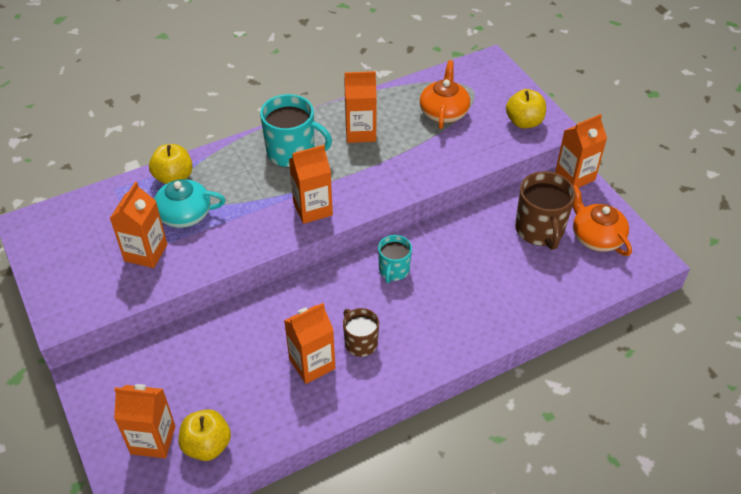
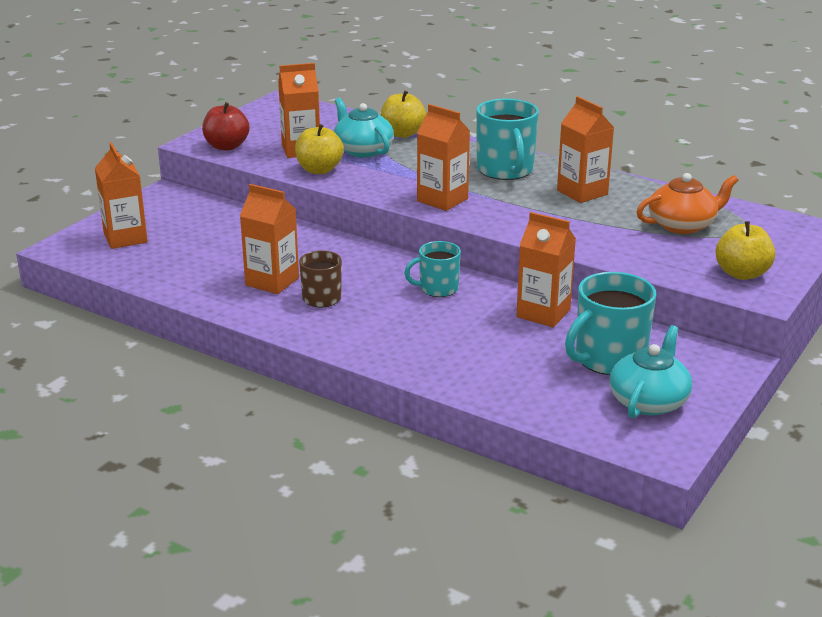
camera: 60 degrees right, 20 degrees down
yellow apple [179,409,231,461] -> yellow apple moved to [295,124,344,174]
brown mug [515,171,576,250] -> turquoise mug [565,272,656,375]
orange carton [555,114,607,188] -> orange carton moved to [517,212,576,327]
orange teapot [572,185,632,256] -> turquoise teapot [610,325,692,418]
none -> red apple [202,102,250,151]

